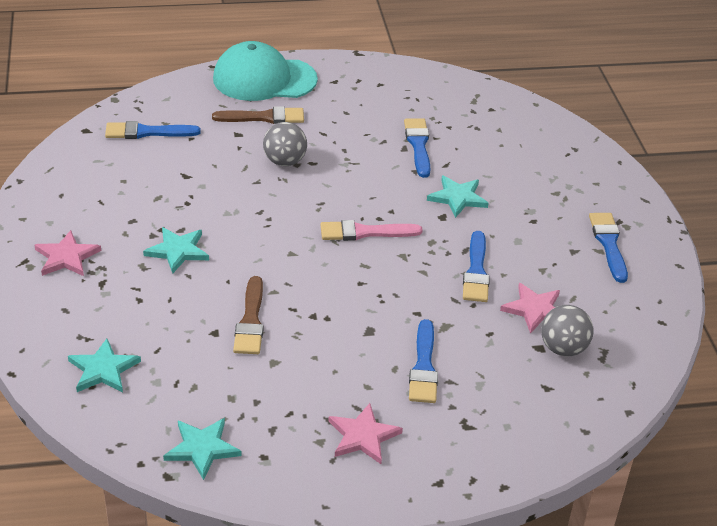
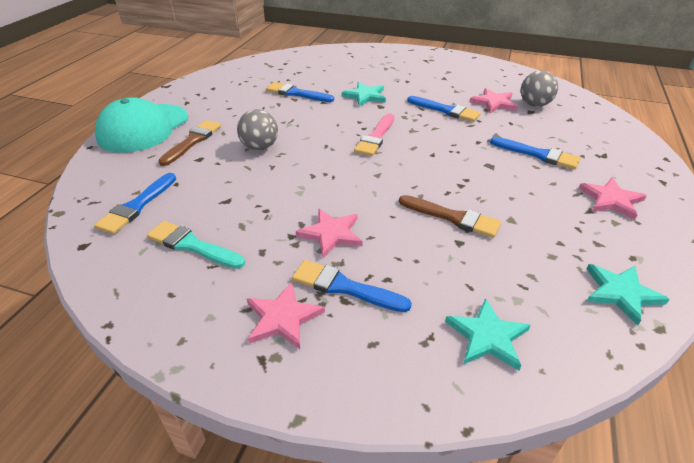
camera: 60 degrees left, 0 degrees up
turquoise star [143,227,209,273] -> pink star [296,209,363,258]
blue brush [589,213,628,283] -> blue brush moved to [292,260,412,312]
none -> turquoise brush [147,221,245,269]

